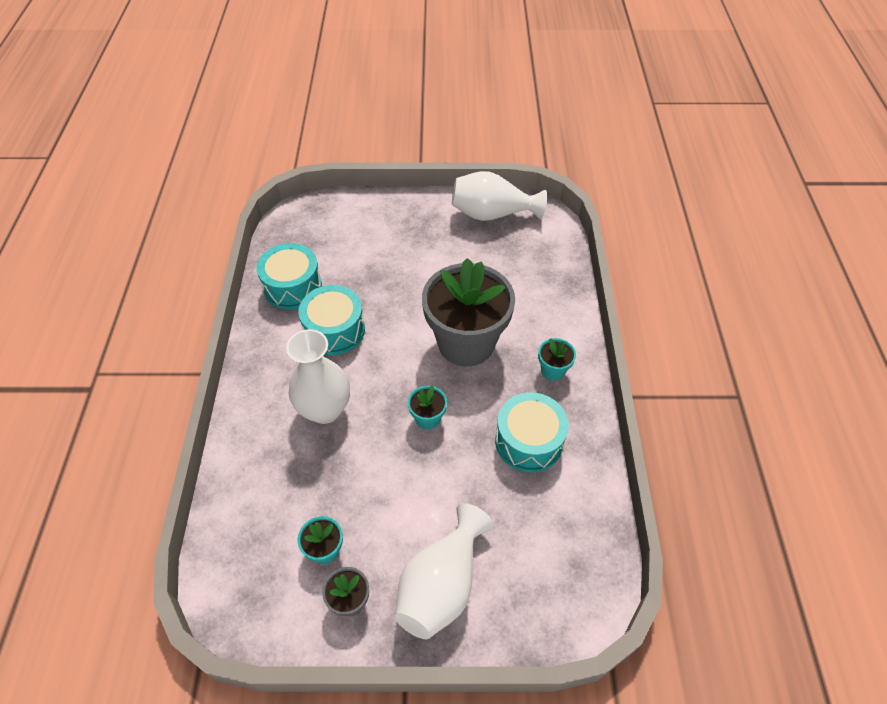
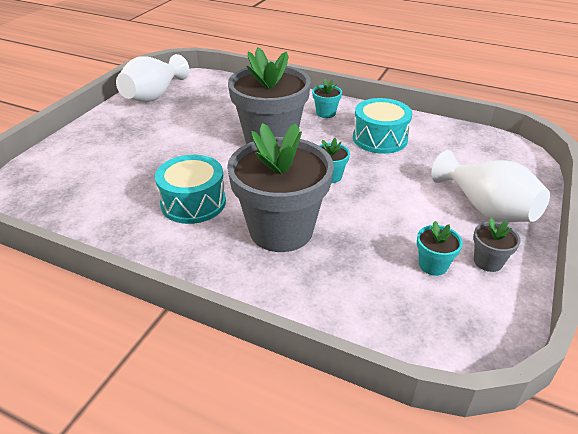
camera: 65 degrees left, 15 degrees down
turquoise drum [256,243,322,310] -> none
white vase [286,329,350,424] -> grey flower pot [227,123,334,252]

